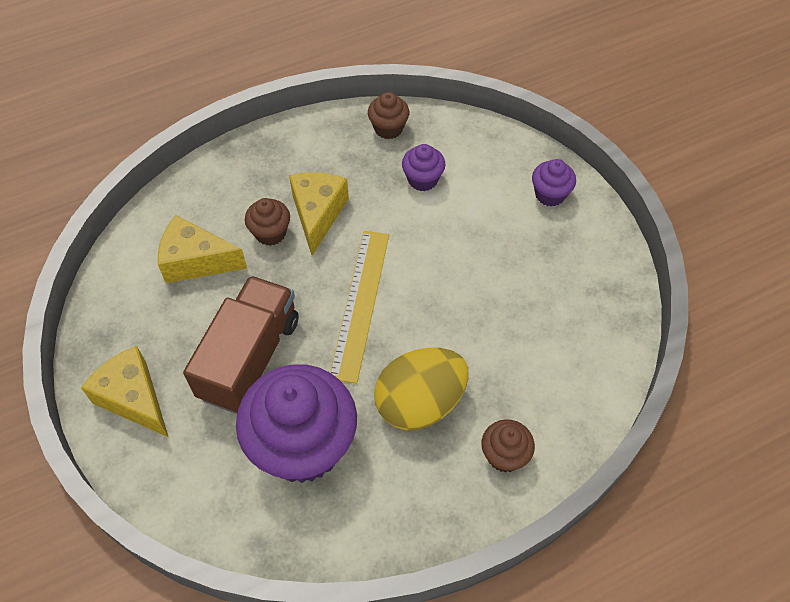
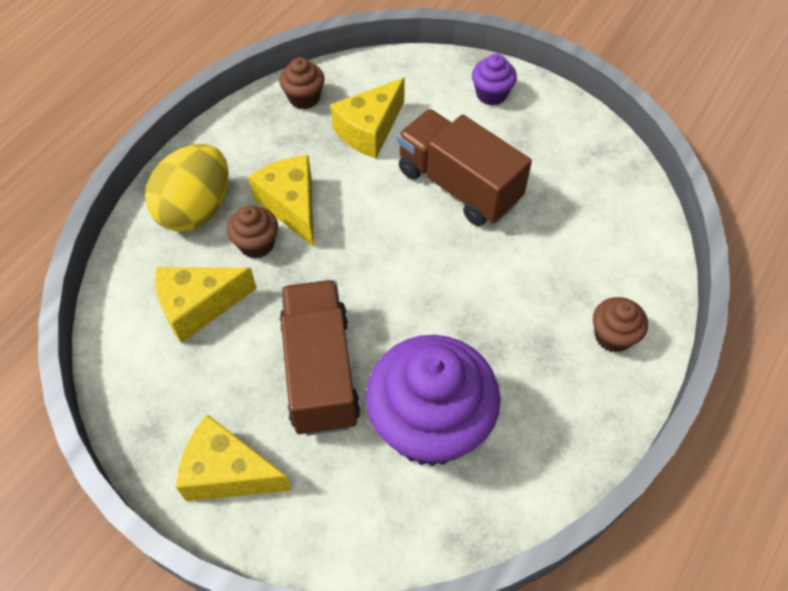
camera: 30 degrees left, 0 degrees up
yellow ruler [330,231,389,384] -> none
yellow egg [374,348,469,431] -> yellow egg moved to [145,144,229,232]
purple cupcake [402,144,445,191] -> yellow cheese [330,78,405,159]
none -> brown truck [397,109,532,226]

